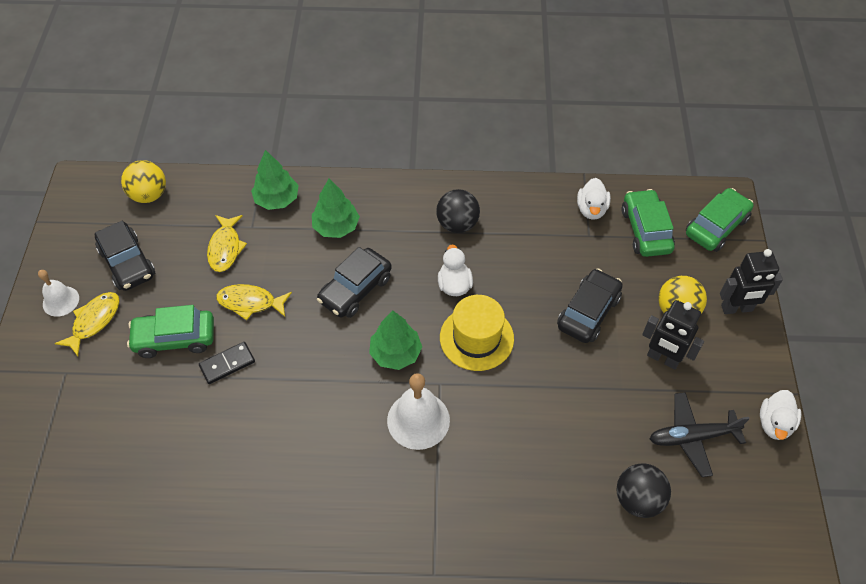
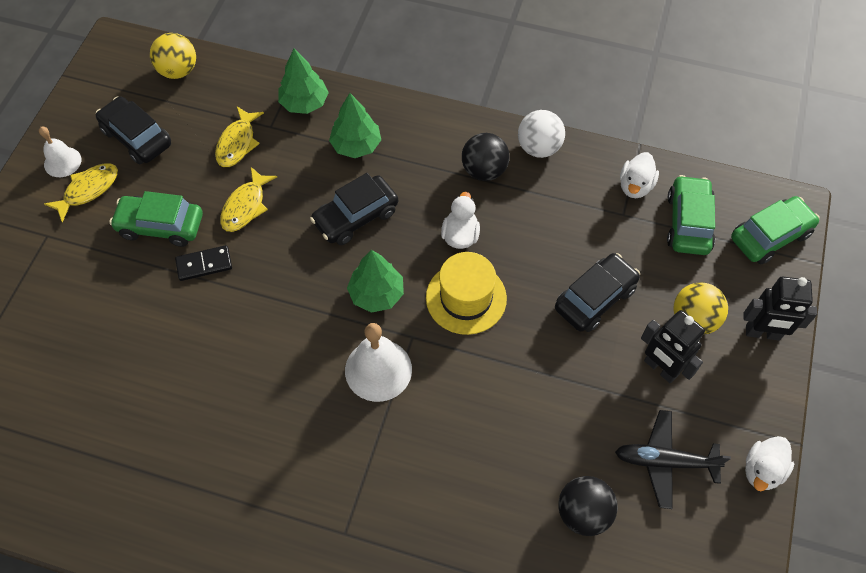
camera: 15 degrees right, 5 degrees up
black car [95,221,155,291] -> black car turned 150 degrees clockwise [96,96,171,165]
yellow fish [216,284,292,320] -> yellow fish turned 90 degrees counterclockwise [220,167,277,232]
none -> white ball [518,110,565,158]

